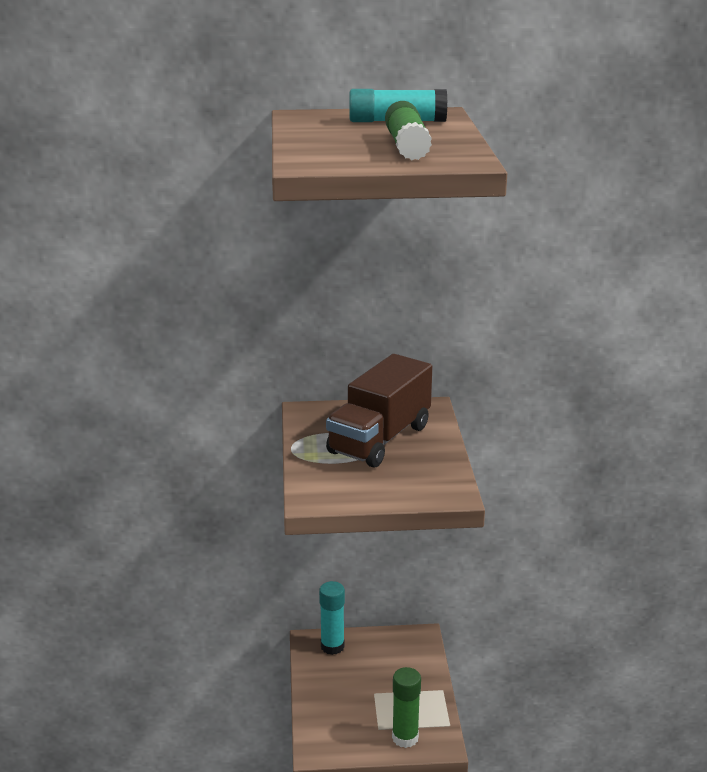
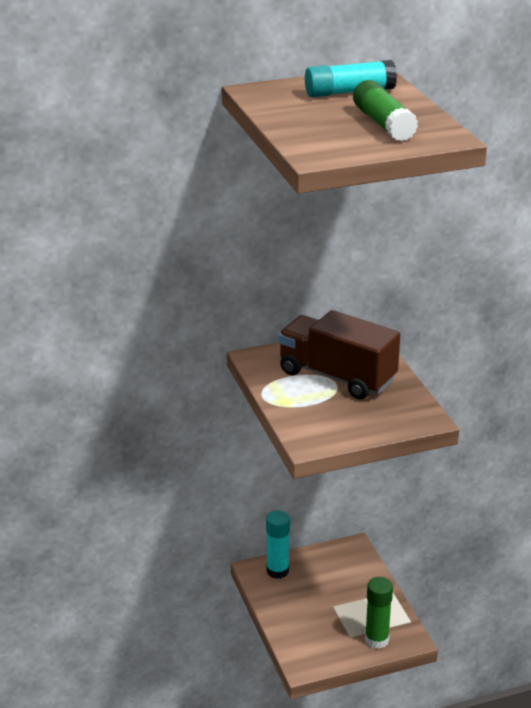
camera: 15 degrees left, 5 degrees up
brown truck [326,354,432,468] -> brown truck turned 105 degrees clockwise [278,310,400,399]

